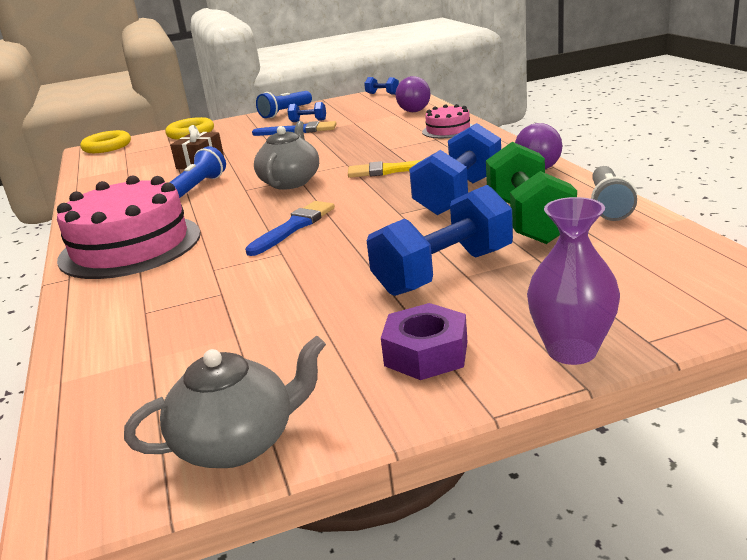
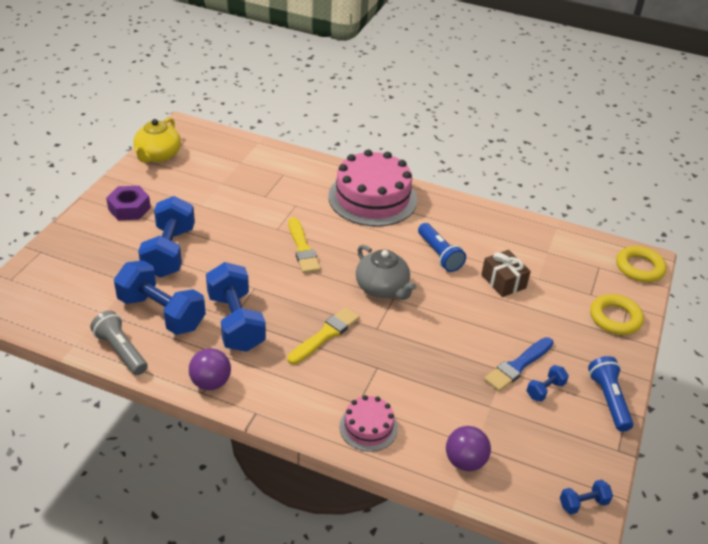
camera: 125 degrees right, 15 degrees up
grey teapot [124,336,326,468] -> yellow teapot [133,118,181,163]
blue brush [245,201,335,256] -> yellow brush [289,217,321,273]
green dumbbell [486,142,577,244] -> blue dumbbell [114,260,206,335]
purple vase [527,197,620,365] -> none

